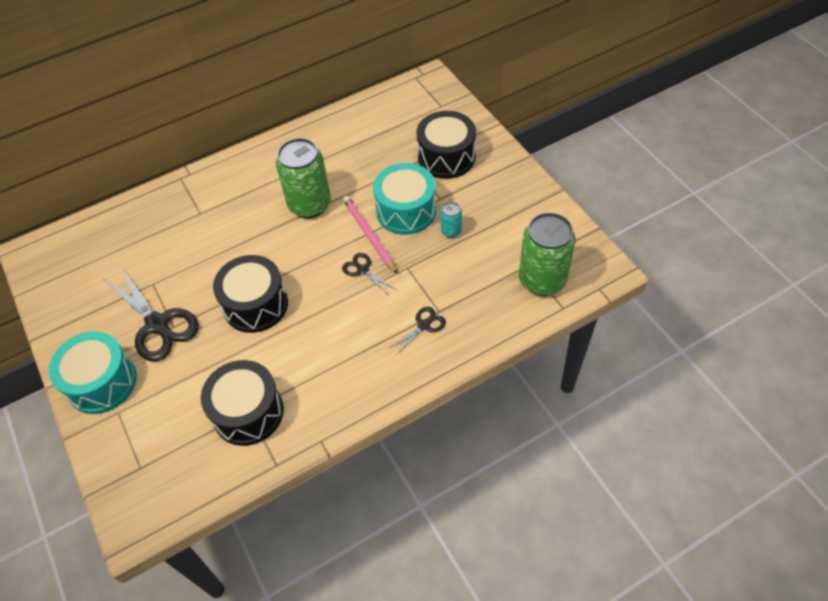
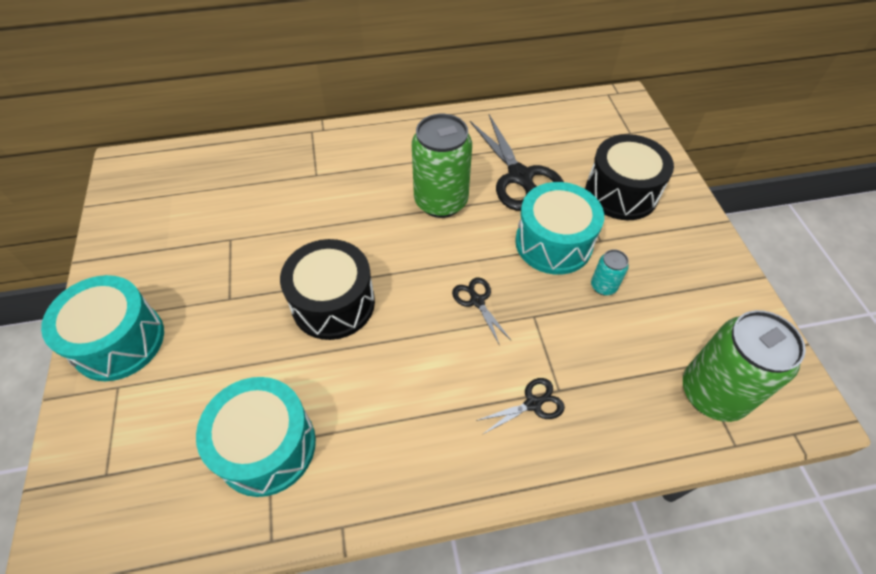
camera: 15 degrees right, 0 degrees up
black scissors [104,266,199,362] -> black scissors moved to [470,115,564,211]
black drum [201,360,284,446] -> turquoise drum [196,377,316,497]
pink pencil [343,196,397,274] -> none

